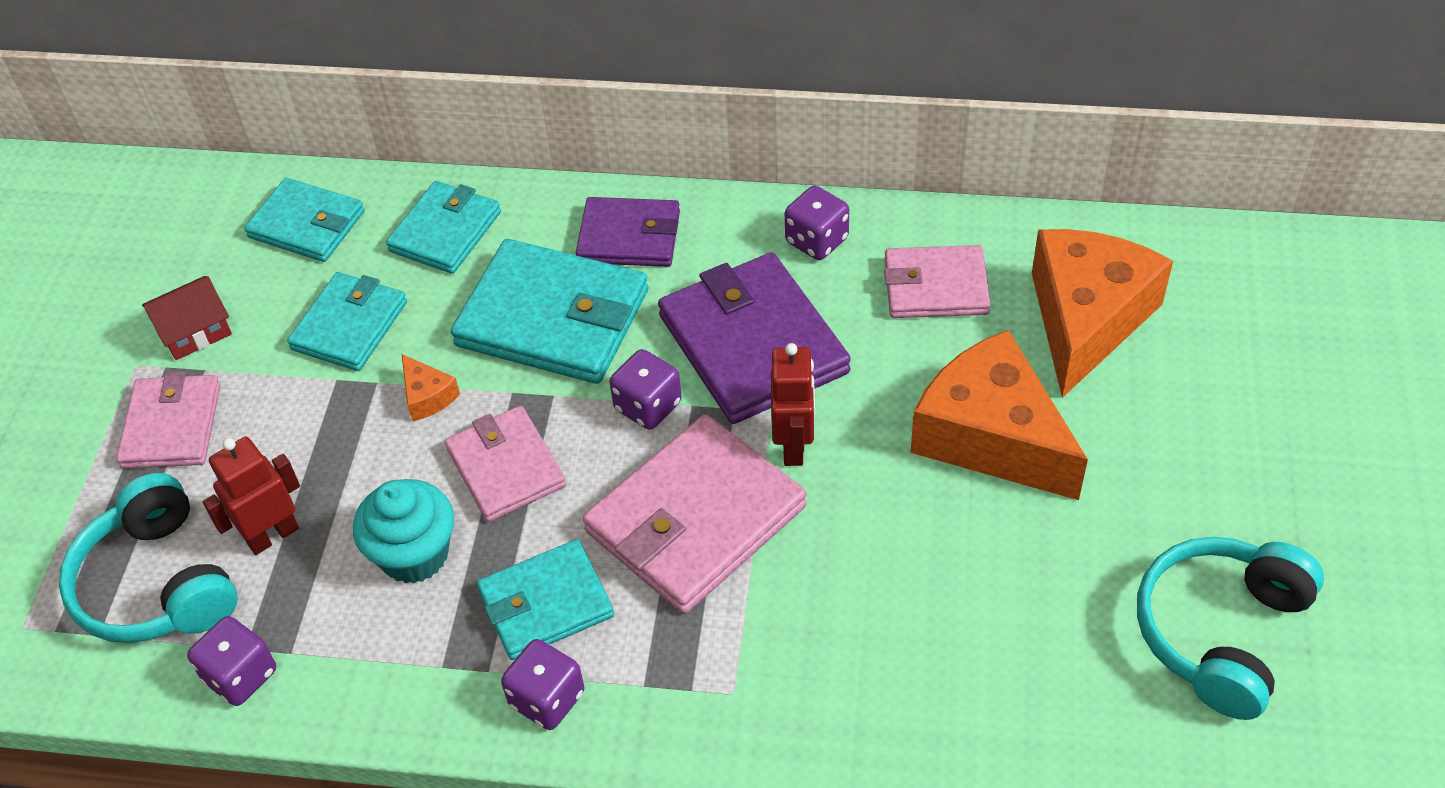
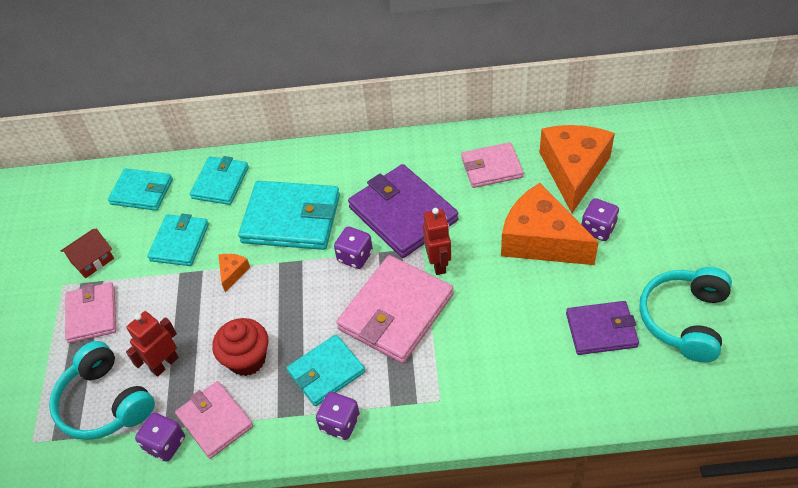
camera: 10 degrees left, 0 degrees up
turquoise cupcake [353,479,454,583] -> red cupcake [212,318,268,376]
orange cheese [402,354,460,421] -> orange cheese turned 120 degrees counterclockwise [219,254,250,292]
pink wallet [445,406,566,522] -> pink wallet moved to [175,381,253,459]
purple wallet [576,197,680,267] -> purple wallet moved to [566,301,639,355]
purple dice [785,186,849,260] -> purple dice moved to [581,198,619,241]

